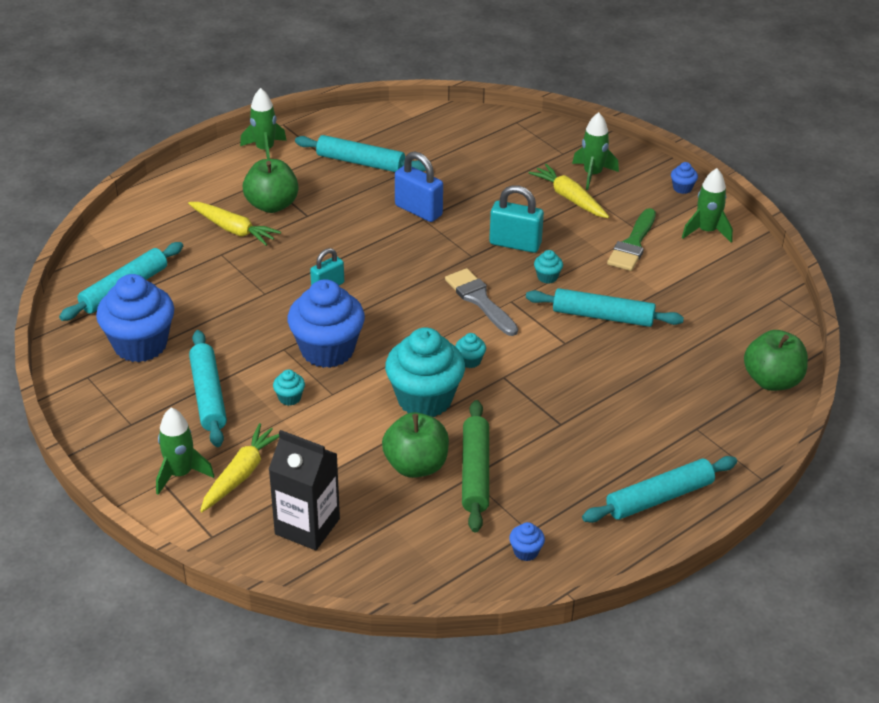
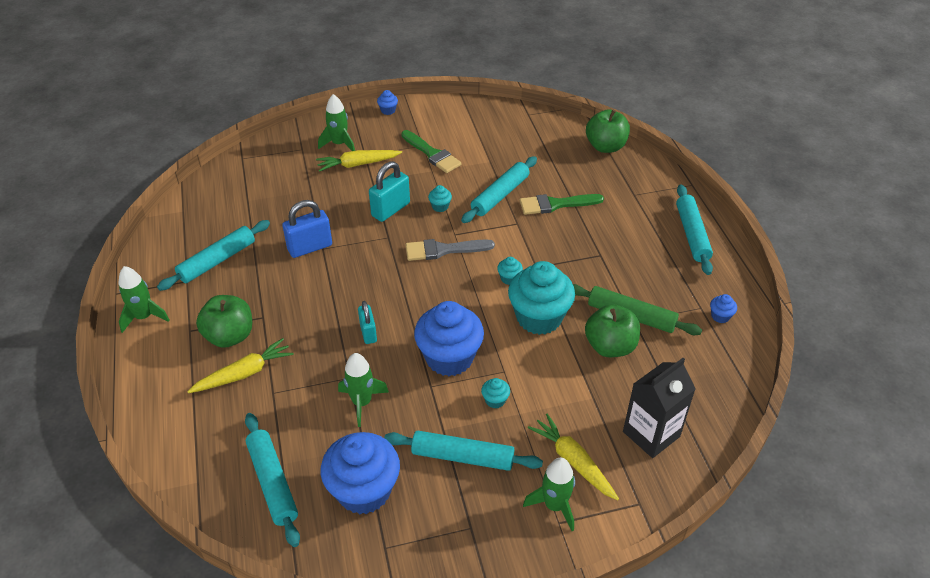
camera: 65 degrees left, 5 degrees up
green rocket [682,168,733,242] -> green rocket moved to [338,353,389,427]
none -> green brush [520,194,604,215]

